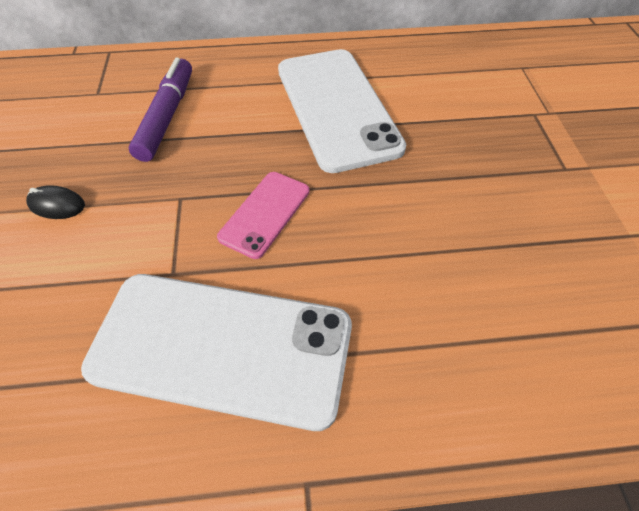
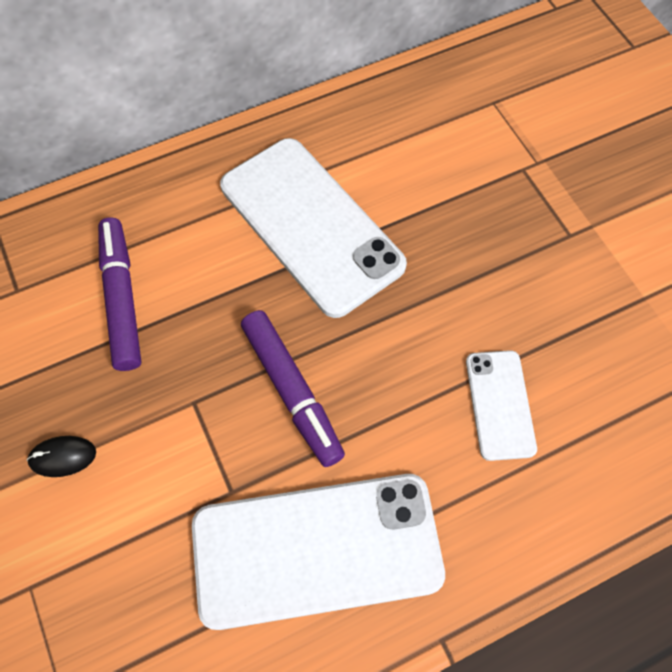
camera: 20 degrees left, 10 degrees up
pink phone [217,172,309,259] -> purple marker [241,310,345,467]
none -> white phone [466,350,537,461]

